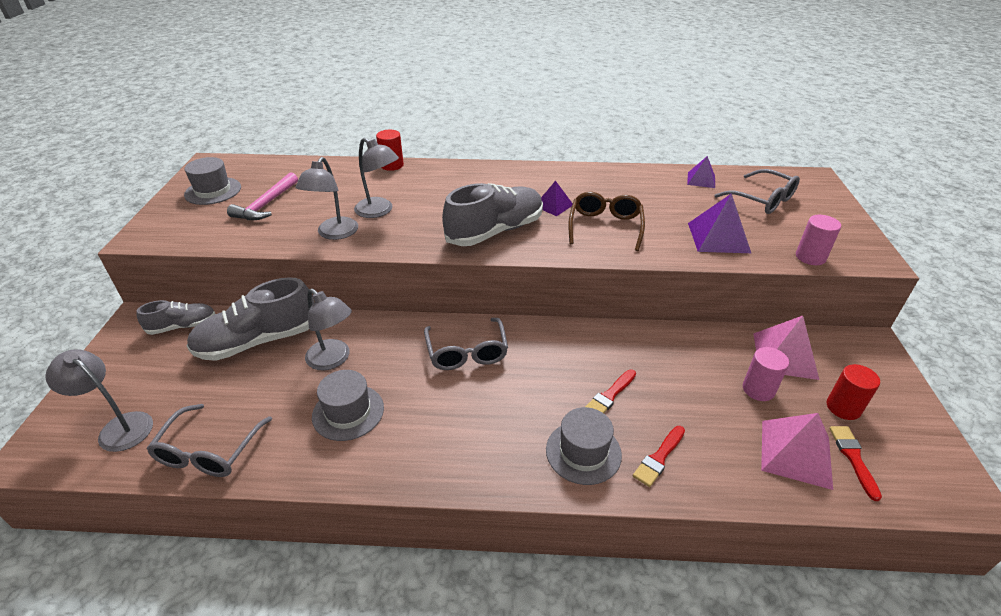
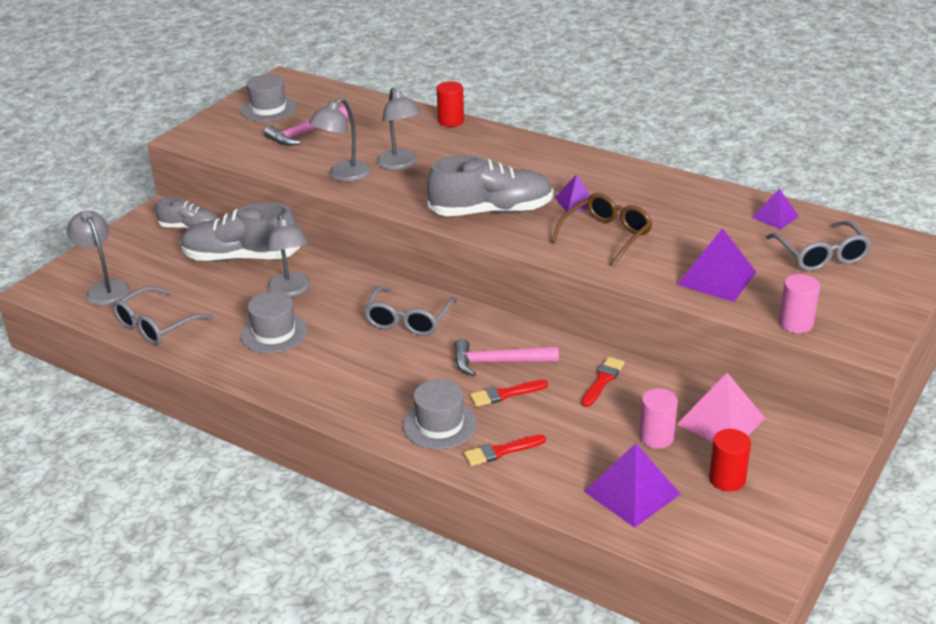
camera: 30 degrees right, 5 degrees down
pink pyramid [761,413,833,490] -> purple pyramid [584,443,680,528]
red brush [829,426,882,501] -> red brush moved to [581,357,625,407]
none -> pink hammer [454,339,559,377]

